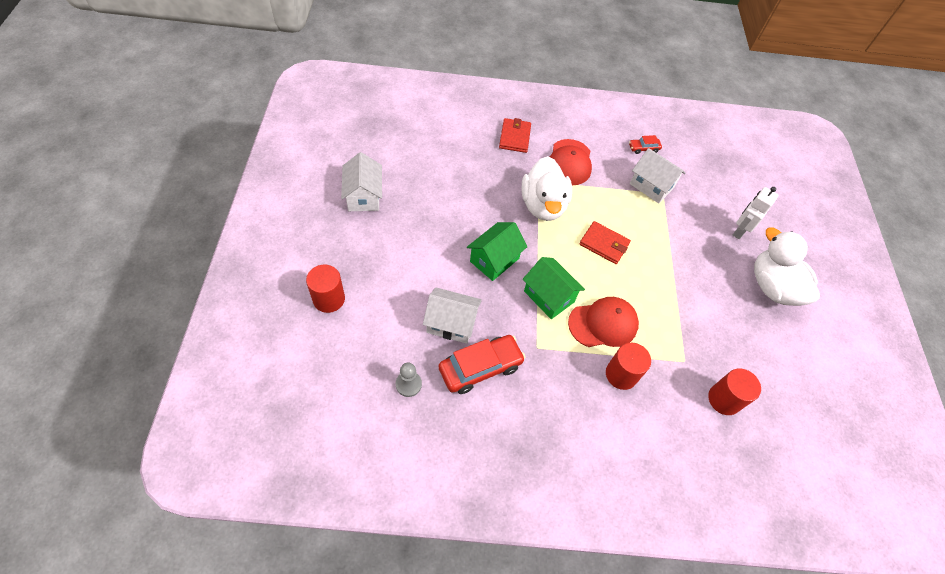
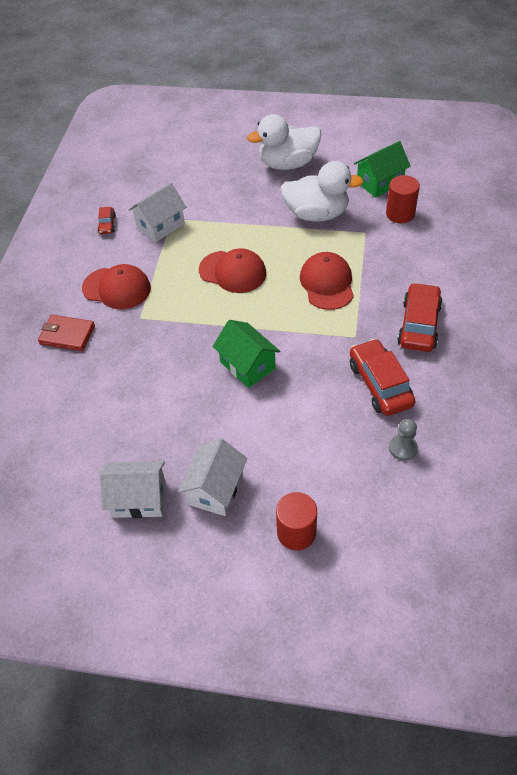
camera: 75 degrees left, 5 degrees down
white house [423,287,482,344] -> white house moved to [178,438,247,516]
white duck [521,156,572,221] -> white duck moved to [280,161,364,222]
green house [523,257,585,319] -> green house moved to [354,141,411,198]
red wallet [579,221,631,264] -> red cap [199,248,266,293]
red cylinder [606,343,651,390] -> none
white robot [733,187,778,239] -> none
none -> red car [397,282,443,352]

